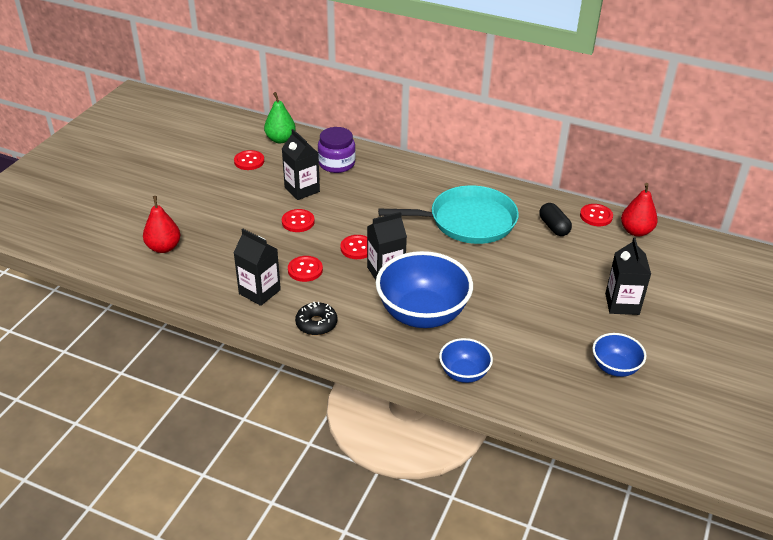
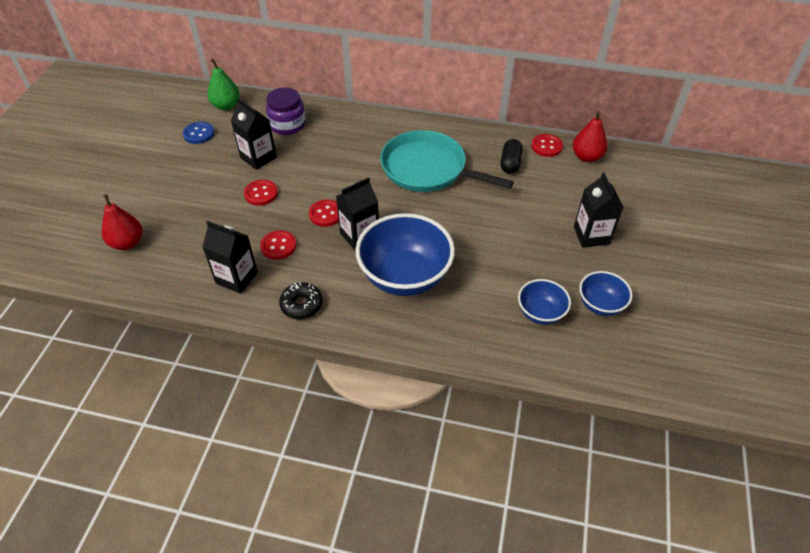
camera: 10 degrees left, 10 degrees up
red button [234,150,264,170] -> blue button [183,122,214,144]
turquoise pan [378,185,519,244] -> turquoise pan turned 135 degrees counterclockwise [380,130,514,192]
blue bowl [439,338,493,383] -> blue bowl moved to [518,279,571,325]
black capsule [539,203,572,236] -> black capsule turned 45 degrees clockwise [501,139,523,174]

